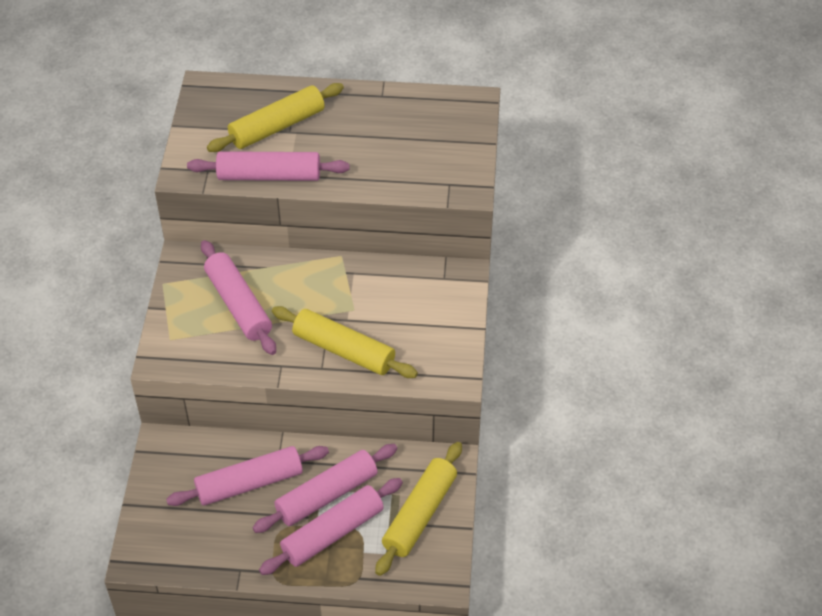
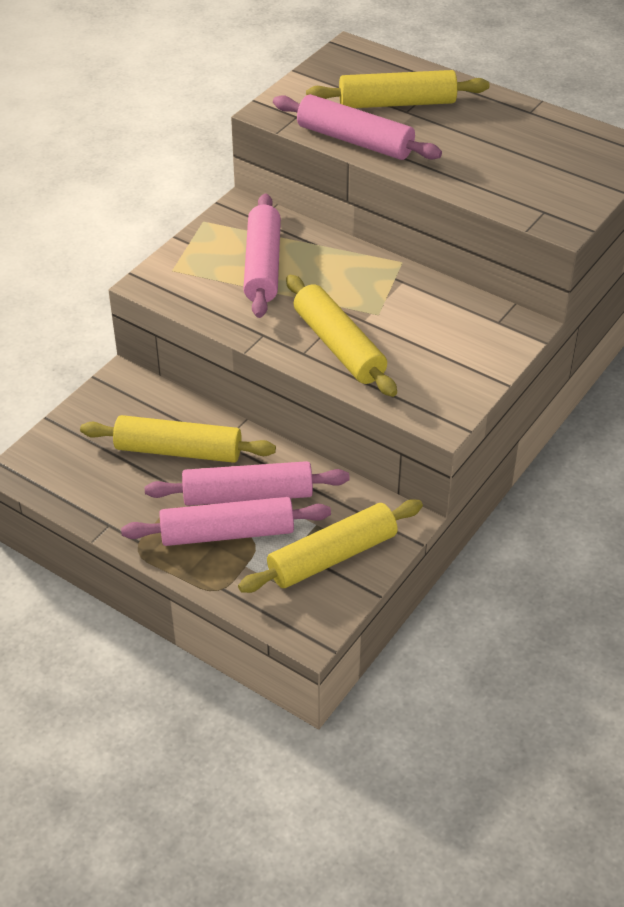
camera: 30 degrees right, 5 degrees down
pink rolling pin [166,446,329,506] -> yellow rolling pin [80,415,276,463]

